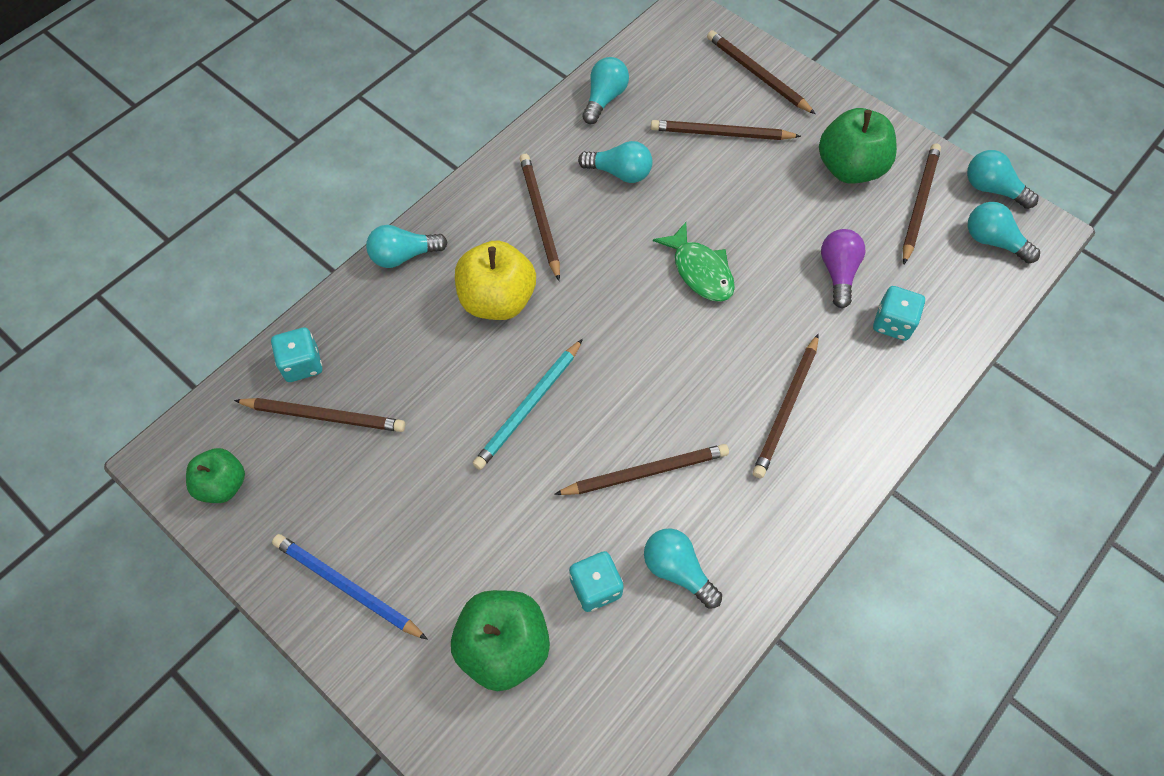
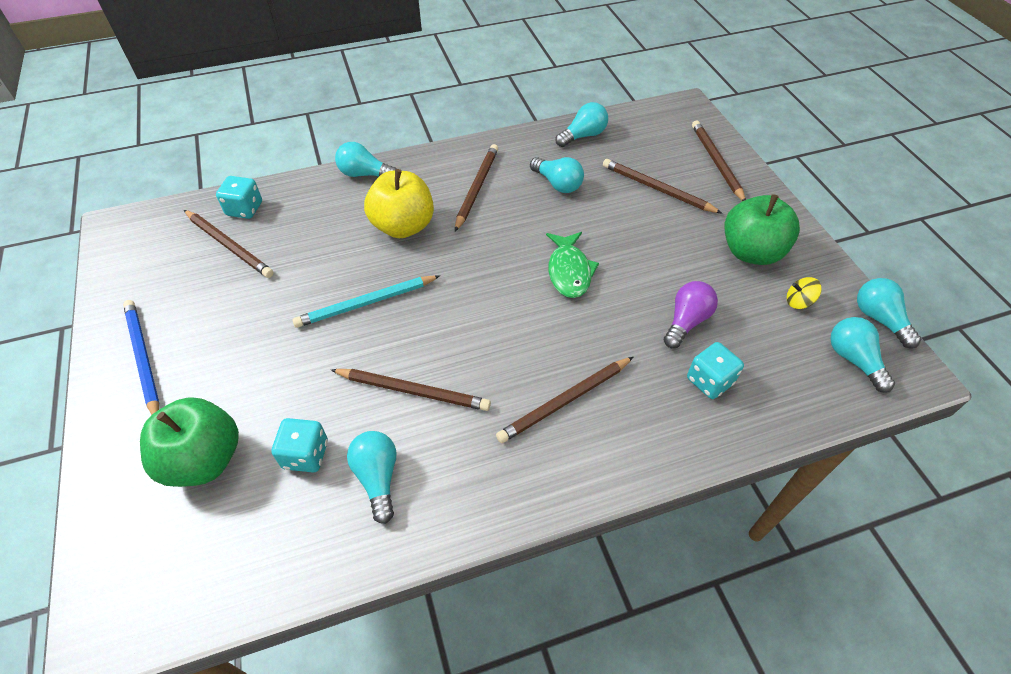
camera: 30 degrees right, 10 degrees down
green apple [186,448,245,503] -> none
brown pencil [903,143,941,264] -> yellow spinning top [787,277,822,309]

